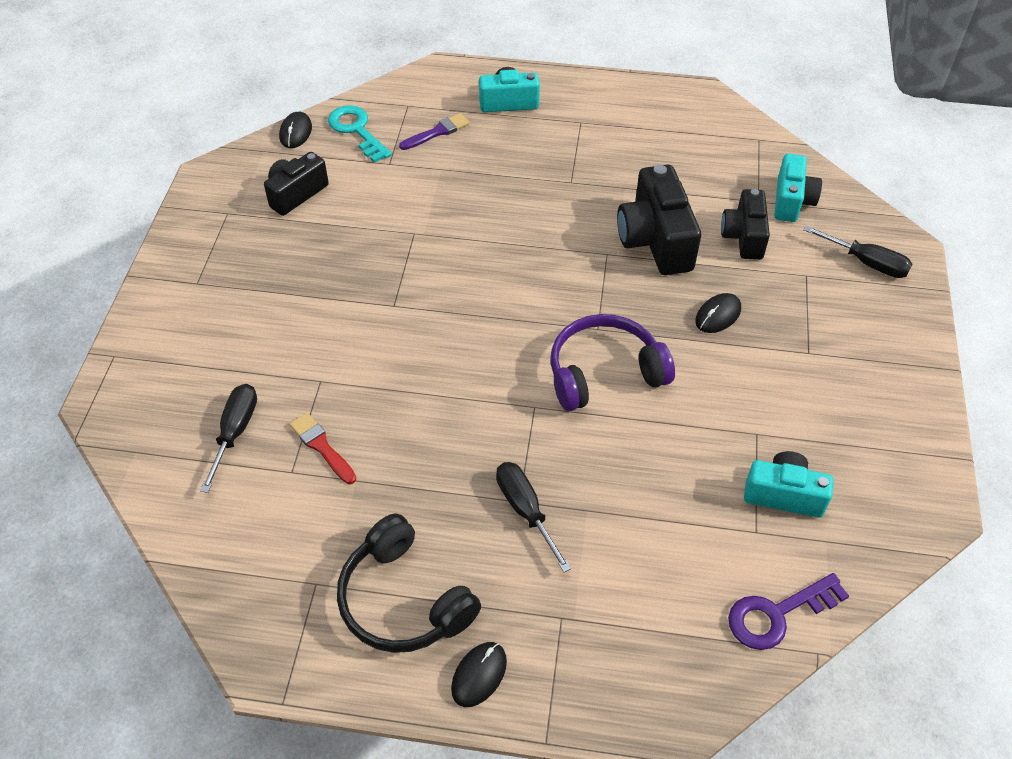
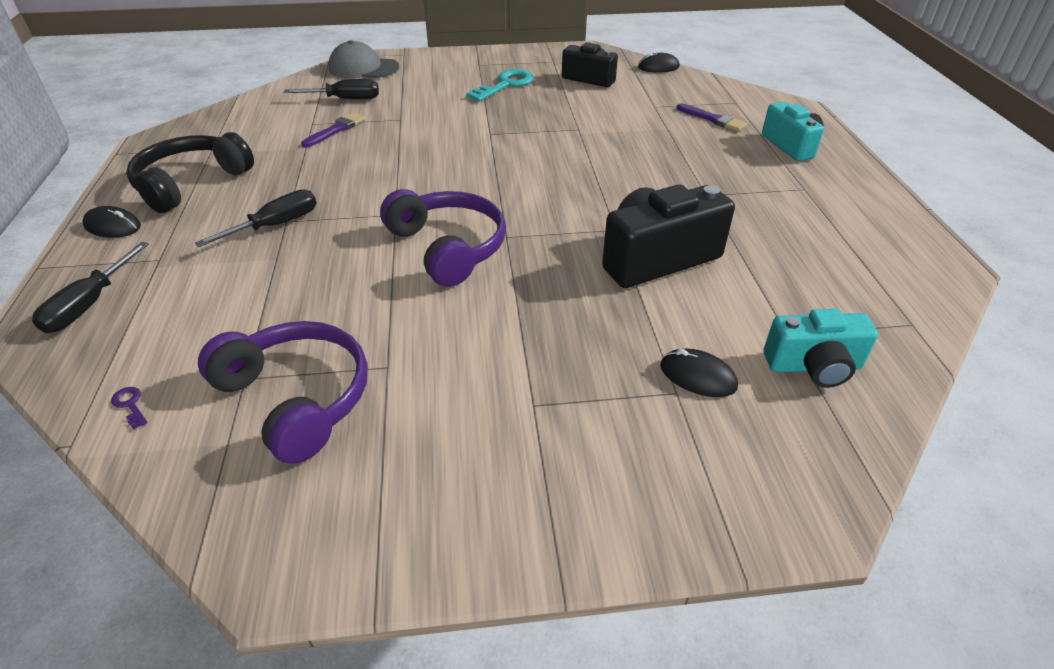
camera: 75 degrees right, 10 degrees down
red brush [289,413,357,484] -> purple brush [301,112,366,148]
turquoise key [328,105,392,163] -> turquoise key moved to [466,69,534,102]
black mouse [695,293,741,333] -> black mouse moved to [660,349,738,397]
black camera [721,189,770,260] -> none
purple key [728,573,849,650] -> purple key [111,387,148,430], size x0.41
turquoise camera [744,451,834,518] -> purple headphones [198,321,368,464]
black screwdriver [803,225,912,278] -> black screwdriver moved to [32,242,149,333]
none -> grey cap [328,40,399,78]

